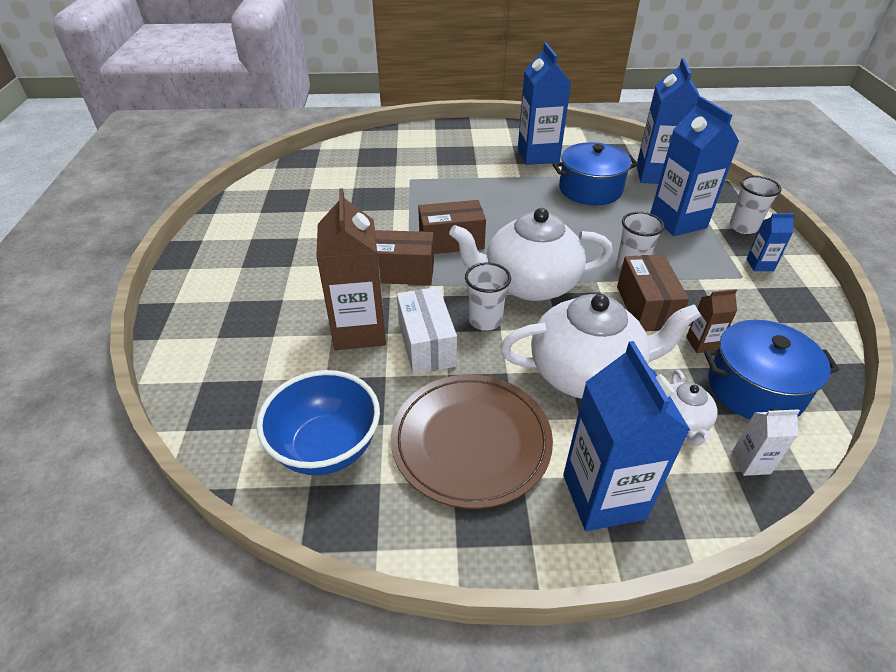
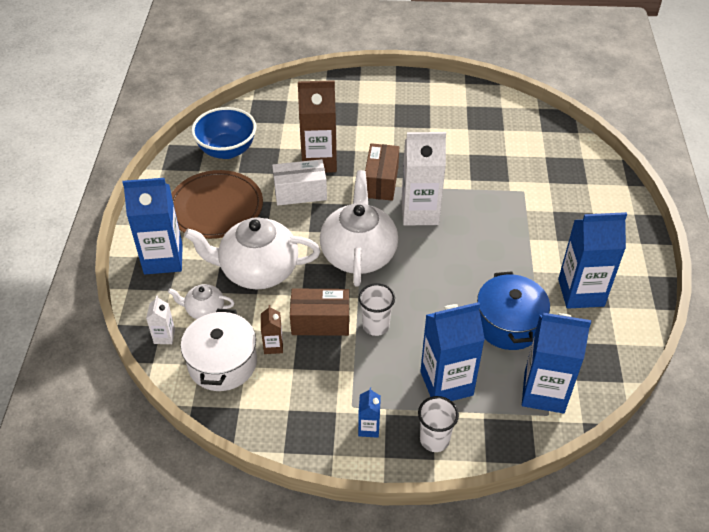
camera: 95 degrees right, 5 degrees up
brown box [418,200,486,254] -> white carton [401,132,446,226]
white cup [465,262,511,331] -> none
white teapot [500,294,701,399] -> white teapot turned 90 degrees clockwise [184,217,321,289]
blue pot [704,320,839,420] -> white pot [181,309,257,391]

